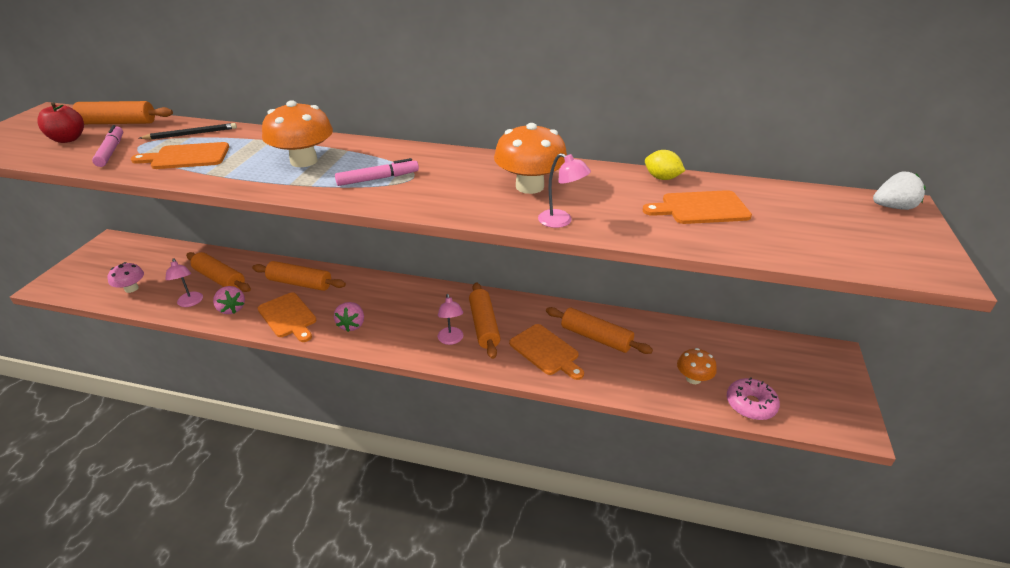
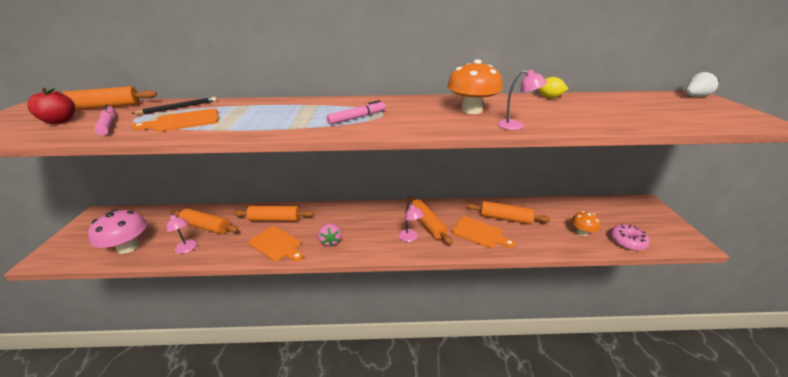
camera: 15 degrees left, 5 degrees down
pink mushroom [108,262,144,293] -> pink mushroom [88,210,147,254], size x1.72
pink strawberry [213,286,245,314] -> none
orange mushroom [262,100,333,167] -> none
orange cutting board [643,190,752,224] -> none

